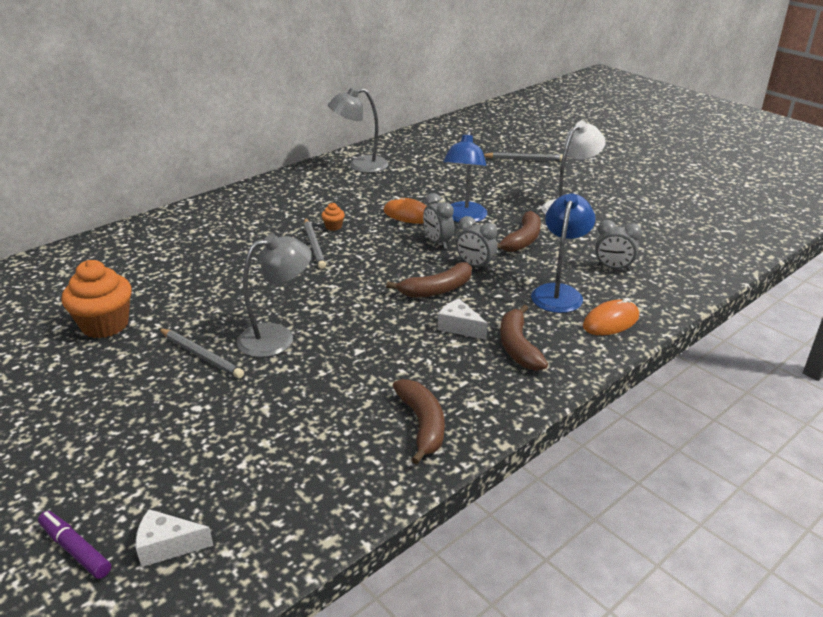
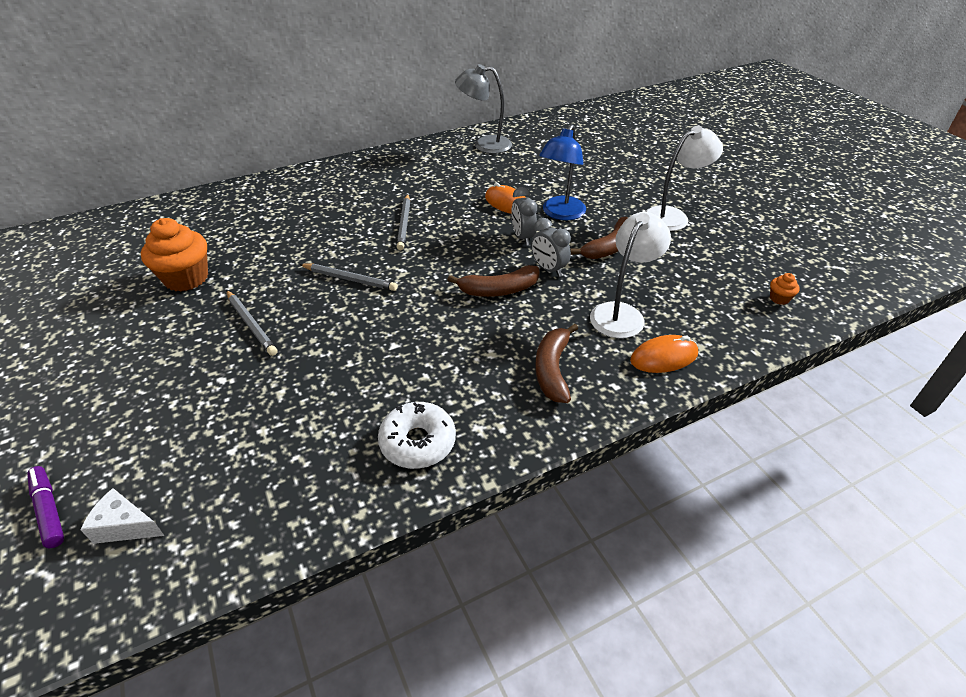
camera: 15 degrees right, 10 degrees up
grey lamp [237,234,312,357] -> none
orange cupcake [321,203,345,231] -> orange cupcake moved to [770,273,800,305]
brown banana [393,379,445,464] -> white donut [378,402,456,469]
white cheese [438,299,488,340] -> none
grey pencil [484,152,563,161] -> grey pencil moved to [299,264,398,291]
blue lamp [531,193,596,313] -> white lamp [590,212,671,338]
grey clock [595,220,642,271] -> none

